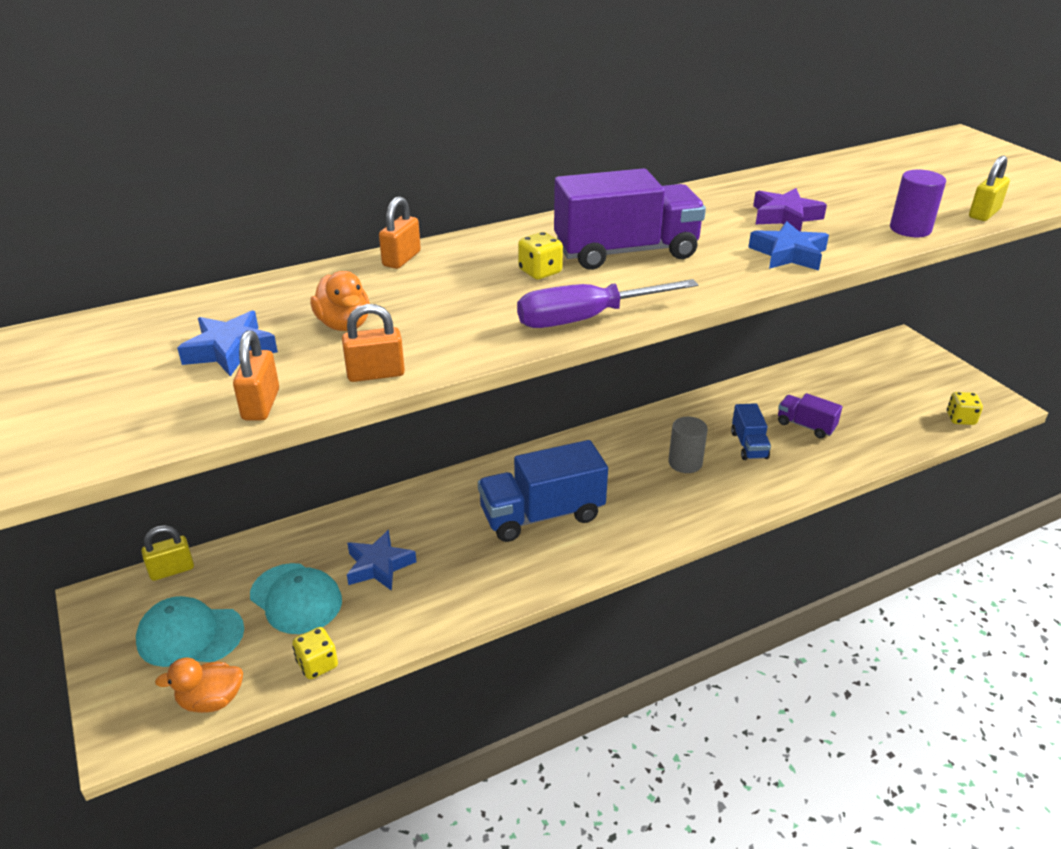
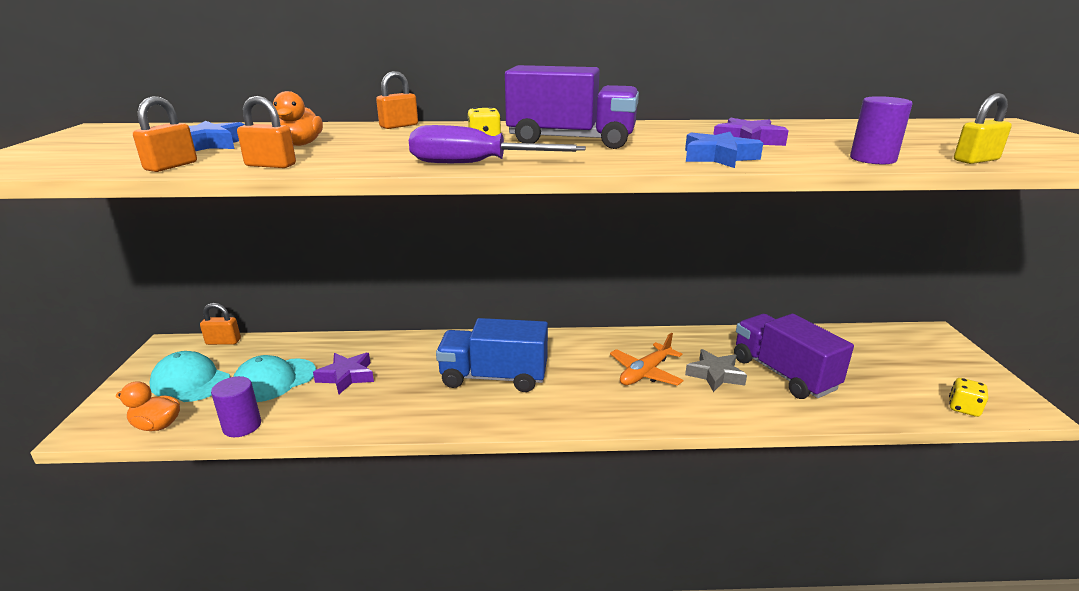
camera: 25 degrees right, 10 degrees down
yellow padlock [142,525,194,581] -> orange padlock [200,303,241,345]
turquoise cap [250,563,342,634] -> turquoise cap turned 75 degrees clockwise [233,355,316,402]
yellow dice [292,627,338,679] -> purple cylinder [211,376,261,437]
blue star [347,530,416,591] -> purple star [313,353,374,394]
grey cylinder [668,417,708,473] -> orange plane [610,333,684,386]
blue truck [731,403,771,460] -> grey star [685,349,747,392]
purple truck [778,393,842,439] -> purple truck [734,314,854,399], size x1.88

